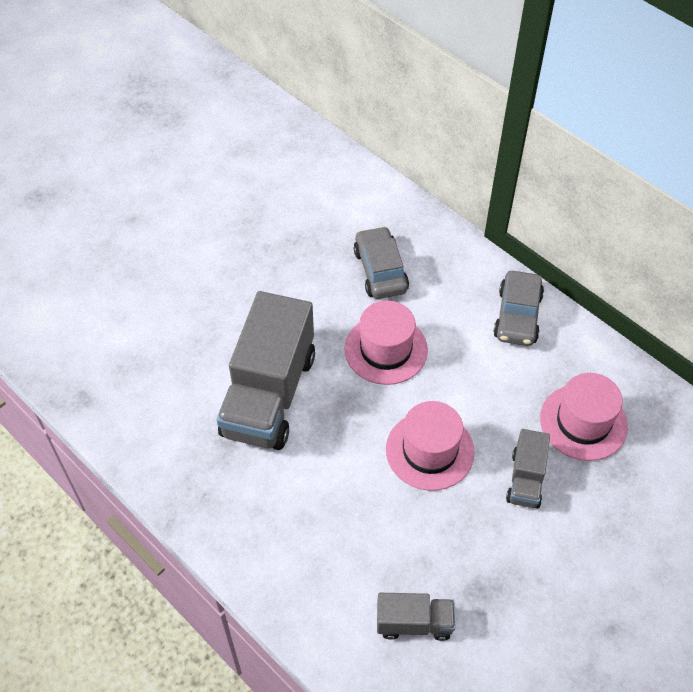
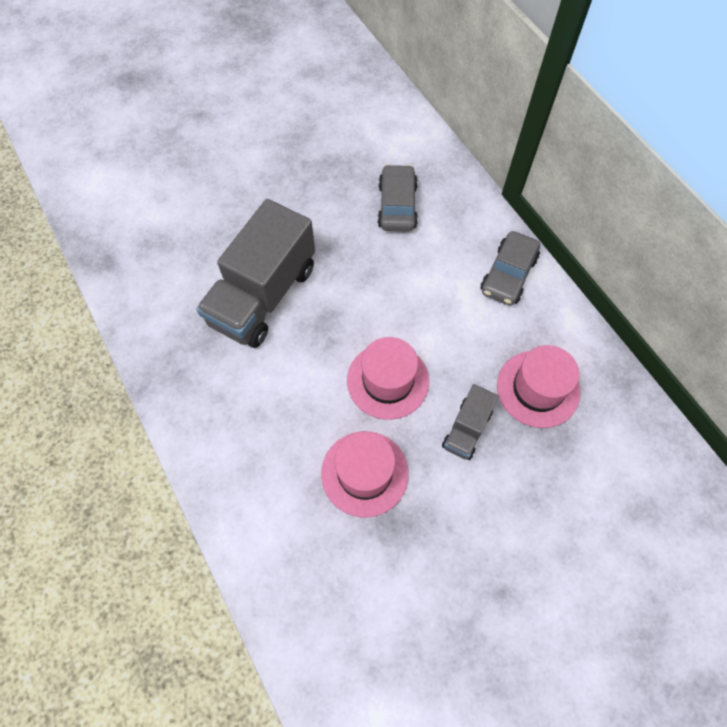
camera: 15 degrees right, 10 degrees up
pink hat [344,301,428,385] -> pink hat moved to [321,431,409,517]
grey truck [377,593,455,641] -> none

